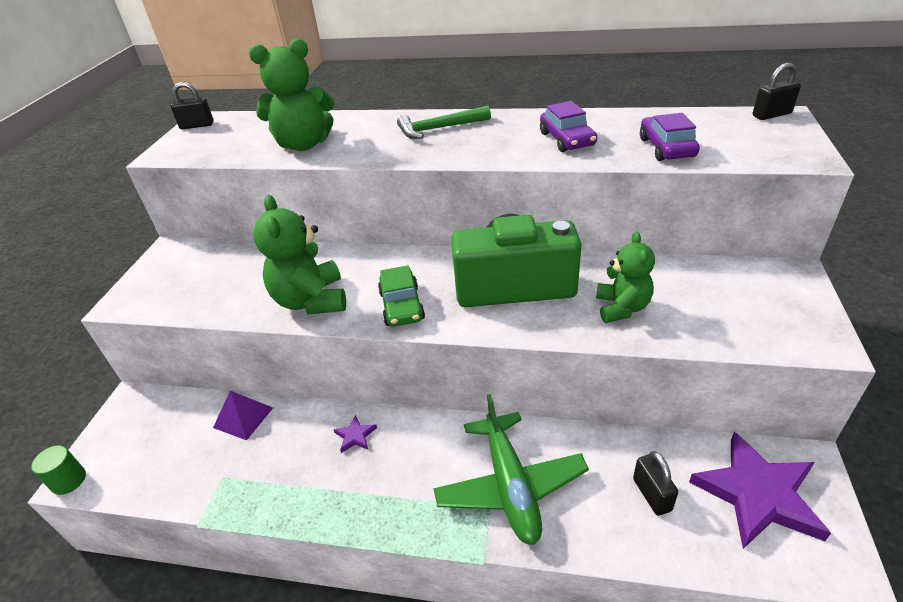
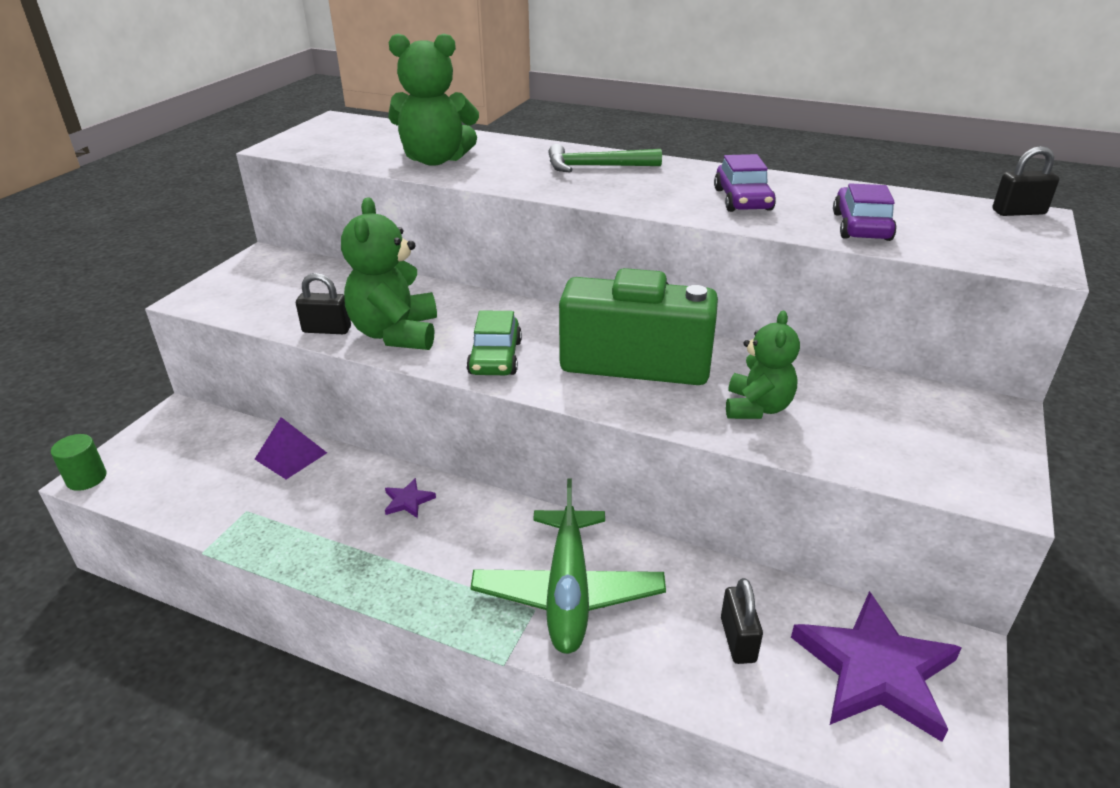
camera: 10 degrees right, 5 degrees down
black padlock [171,82,214,130] -> black padlock moved to [296,273,351,334]

